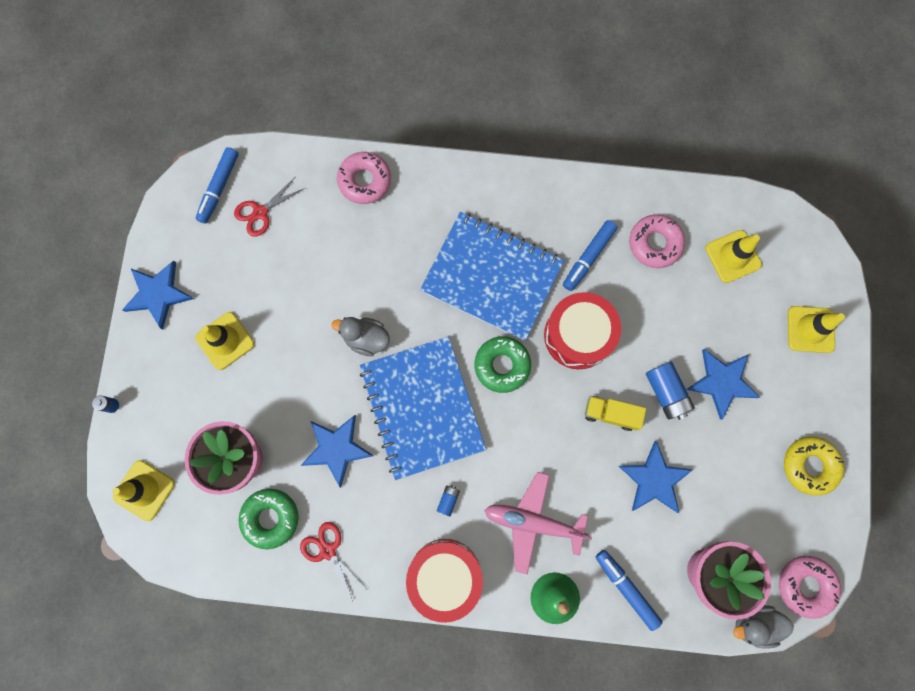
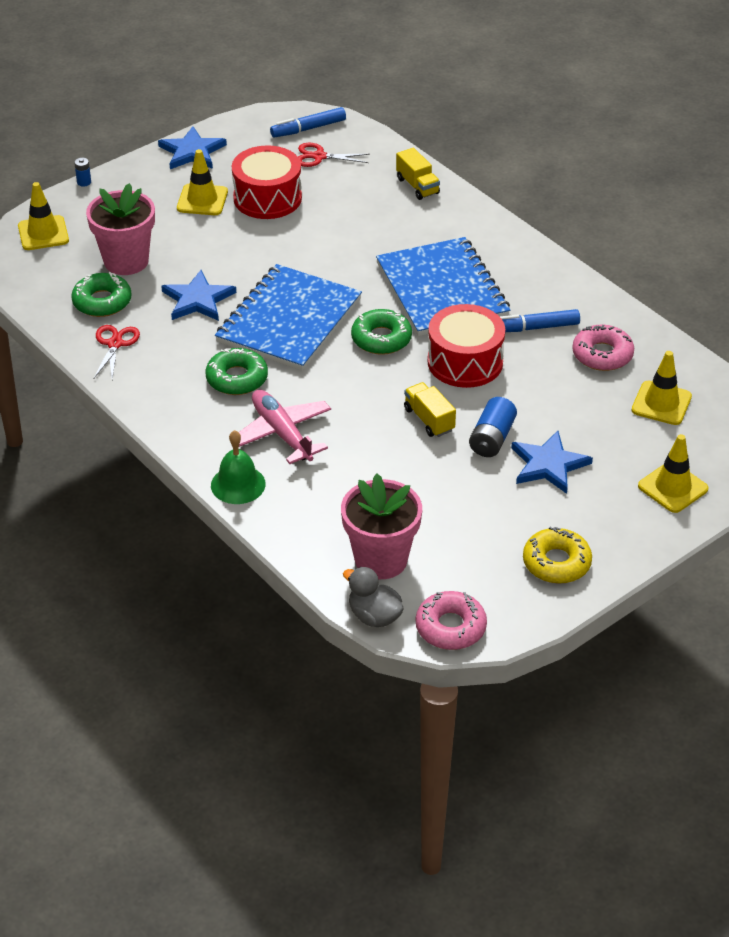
camera: 45 degrees right, 35 degrees down
grey duck [331,317,390,356] -> none
pink donut [337,152,391,204] -> yellow truck [396,147,440,200]
red drum [406,539,483,623] -> red drum moved to [232,145,302,219]
blue battery [437,485,460,516] -> green donut [206,348,268,395]
blue marker [596,550,663,631] -> none
blue star [619,441,693,513] -> none

